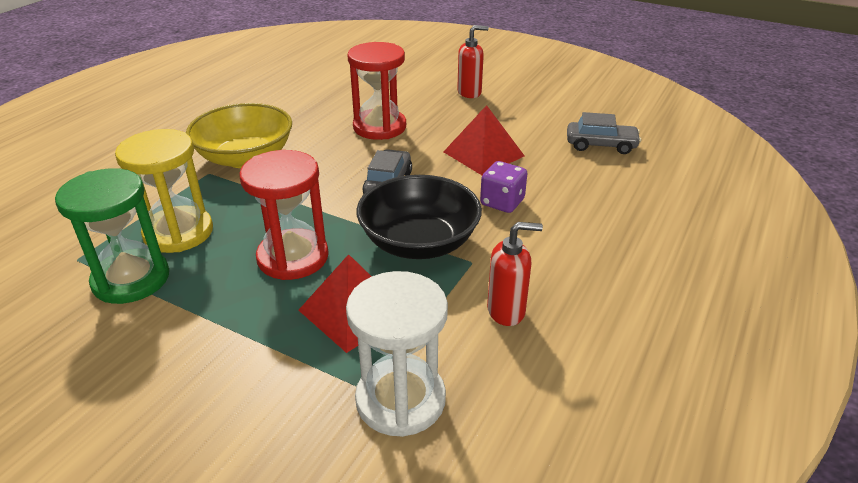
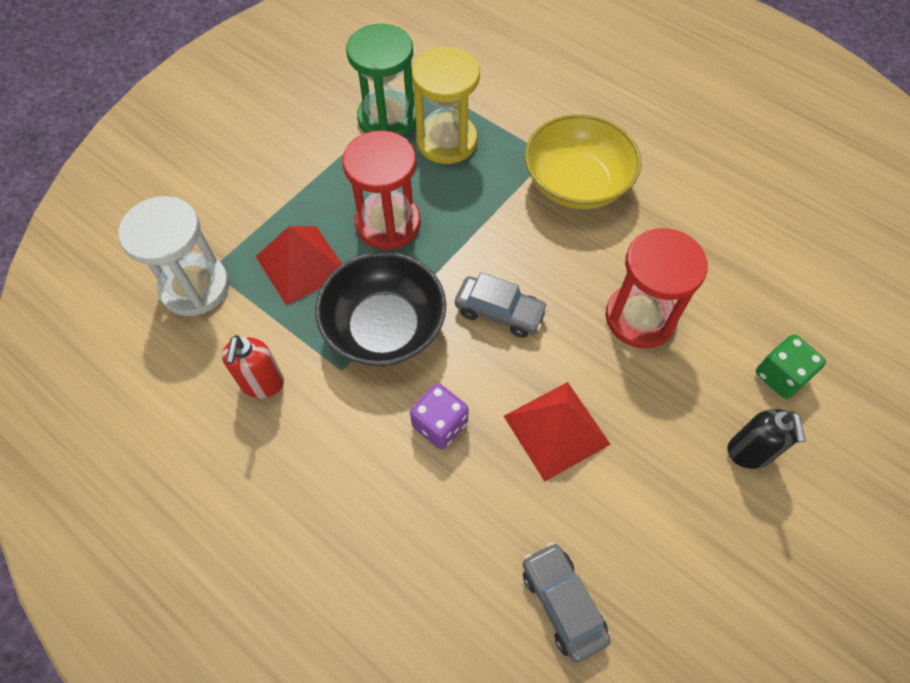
camera: 100 degrees right, 25 degrees up
red soap dispenser [457,25,489,98] -> black soap dispenser [727,409,806,469]
grey car [567,112,641,154] -> grey car turned 135 degrees clockwise [523,542,611,663]
none -> green dice [756,334,826,399]

